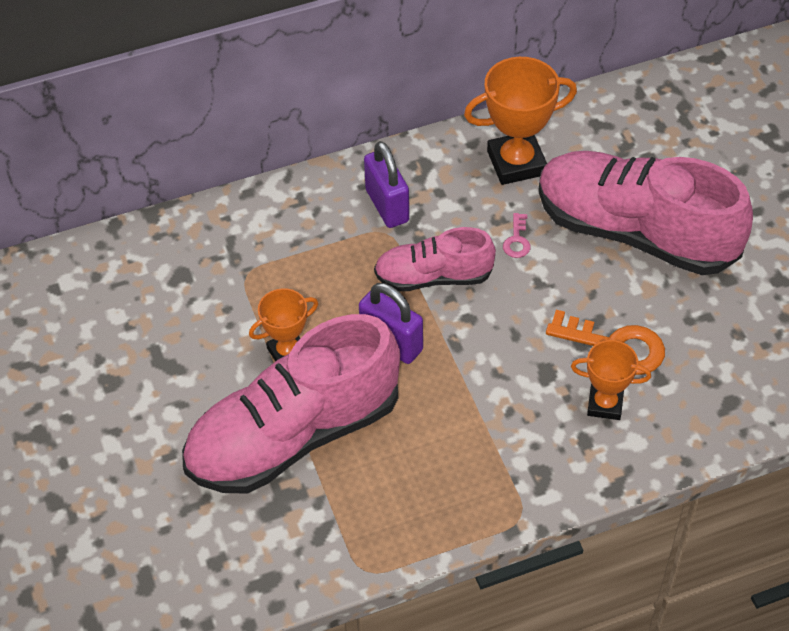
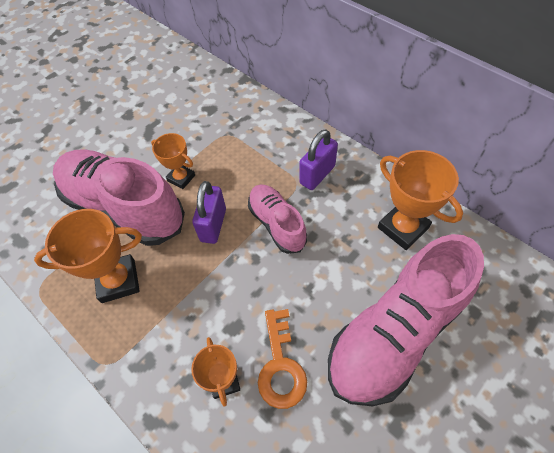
camera: 65 degrees right, 5 degrees up
pink key [503,213,531,258] -> none
pink shoe [538,151,753,275] -> pink shoe turned 135 degrees counterclockwise [328,234,484,406]
none -> orange trophy [34,209,142,303]

